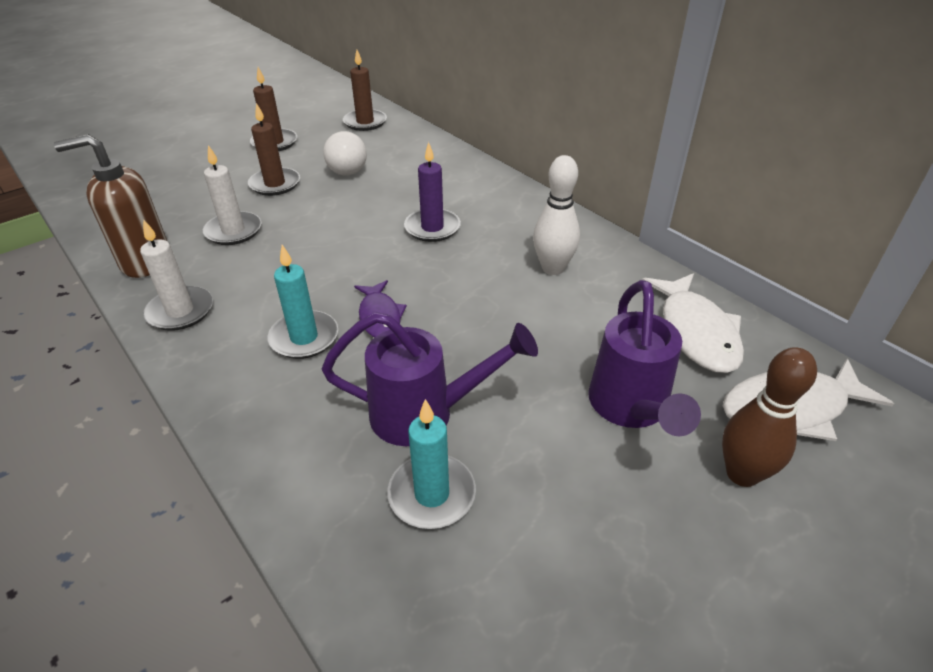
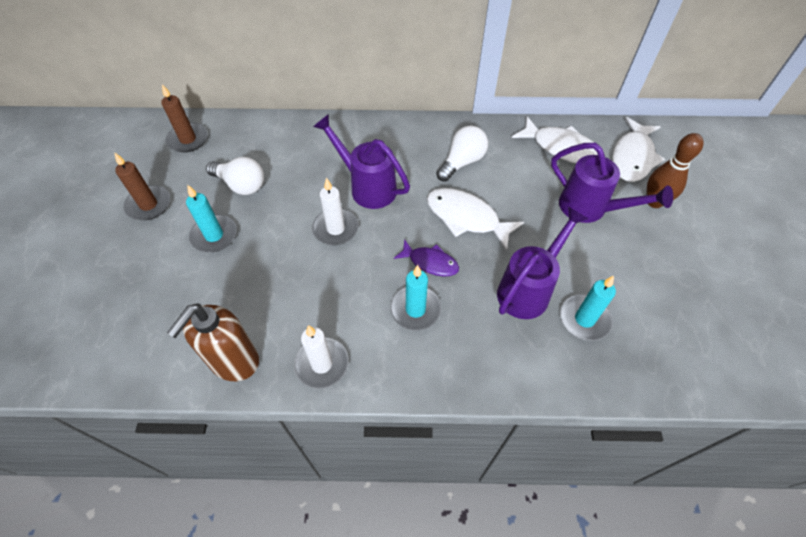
camera: 50 degrees left, 15 degrees up
white candle [203,145,262,245] -> white candle moved to [312,178,359,245]
brown candle [248,103,300,196] -> turquoise candle [186,185,237,252]
purple candle [404,142,461,242] -> purple watering can [313,114,410,209]
white bowling pin [533,155,580,275] -> white light bulb [436,126,488,182]
none -> white fish [427,188,524,251]

